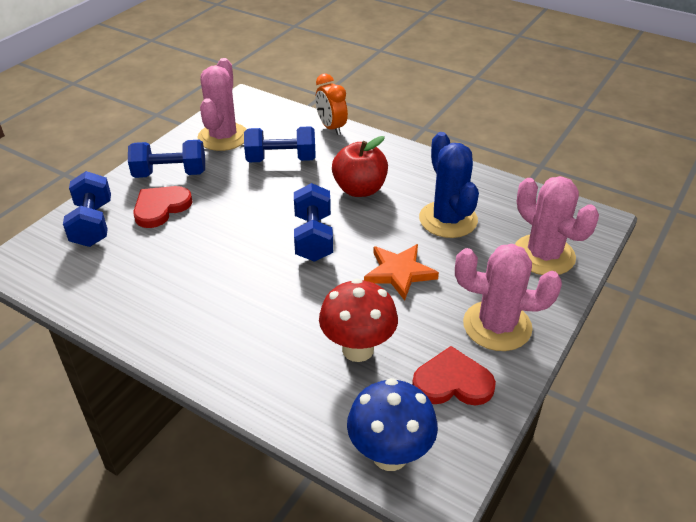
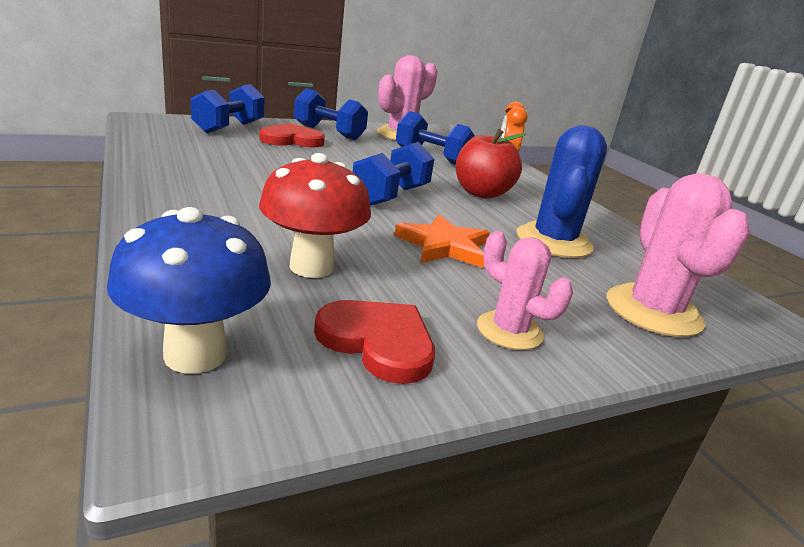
camera: 30 degrees right, 15 degrees down
pink cactus [455,244,562,351] -> pink cactus [477,231,573,350], size x0.62

